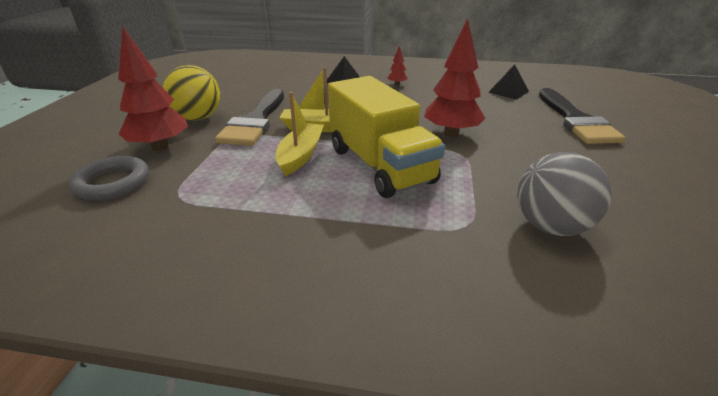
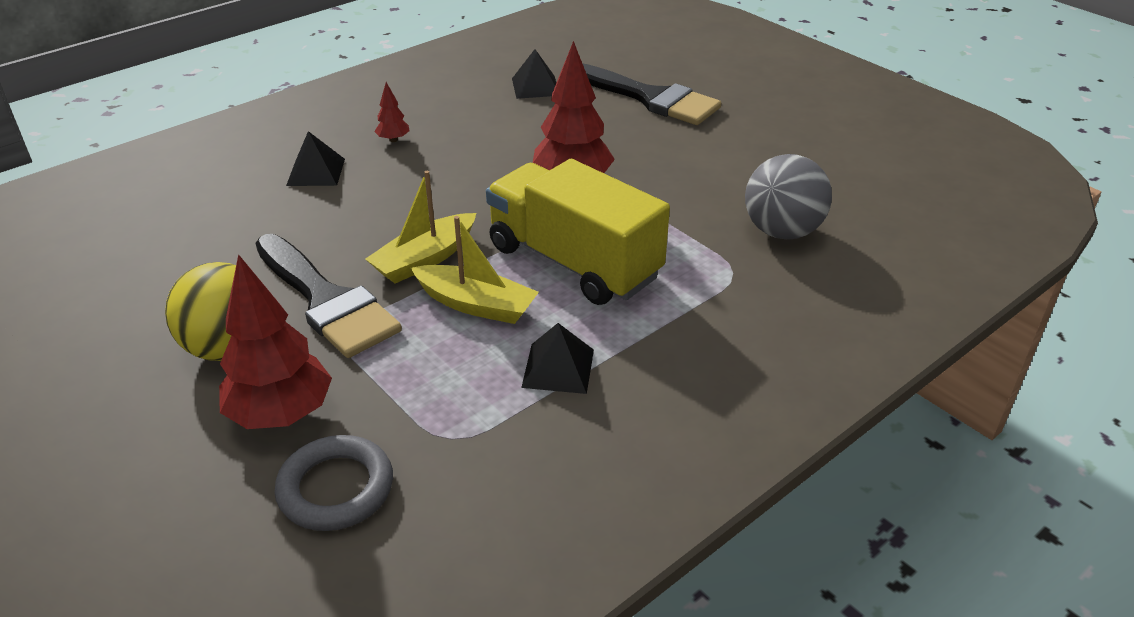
camera: 50 degrees left, 5 degrees up
yellow boat [275,92,324,176] -> yellow boat turned 150 degrees clockwise [411,216,539,324]
yellow truck [328,76,445,198] -> yellow truck turned 150 degrees counterclockwise [486,159,670,305]
none -> black pyramid [521,323,594,394]

